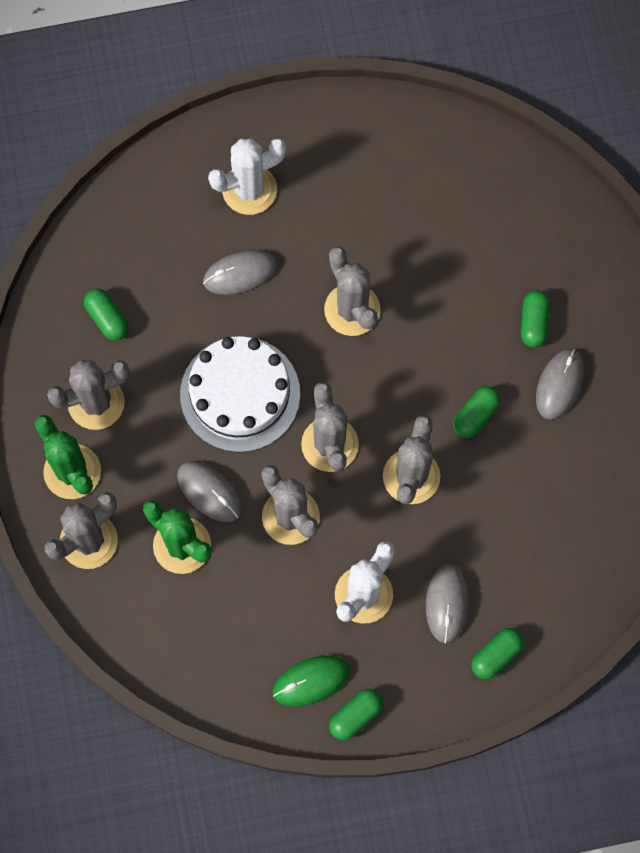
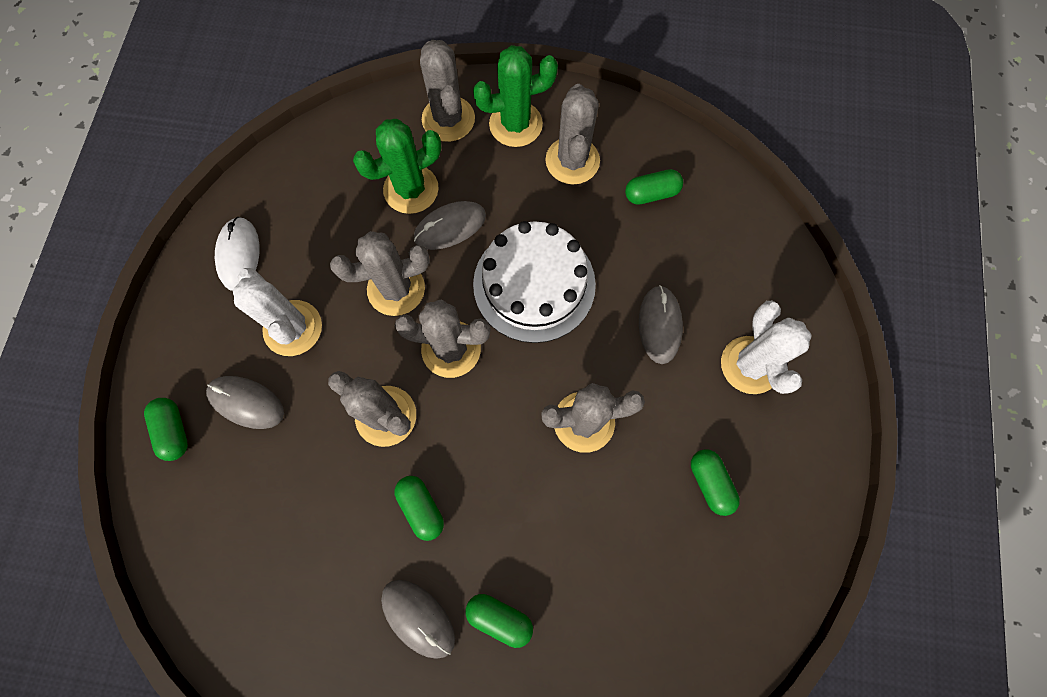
camera: 110 degrees right, 0 degrees up
green mouse [273,656,350,707] -> white mouse [215,217,259,291]
green capsule [329,689,383,741] -> green capsule moved to [691,449,740,516]

